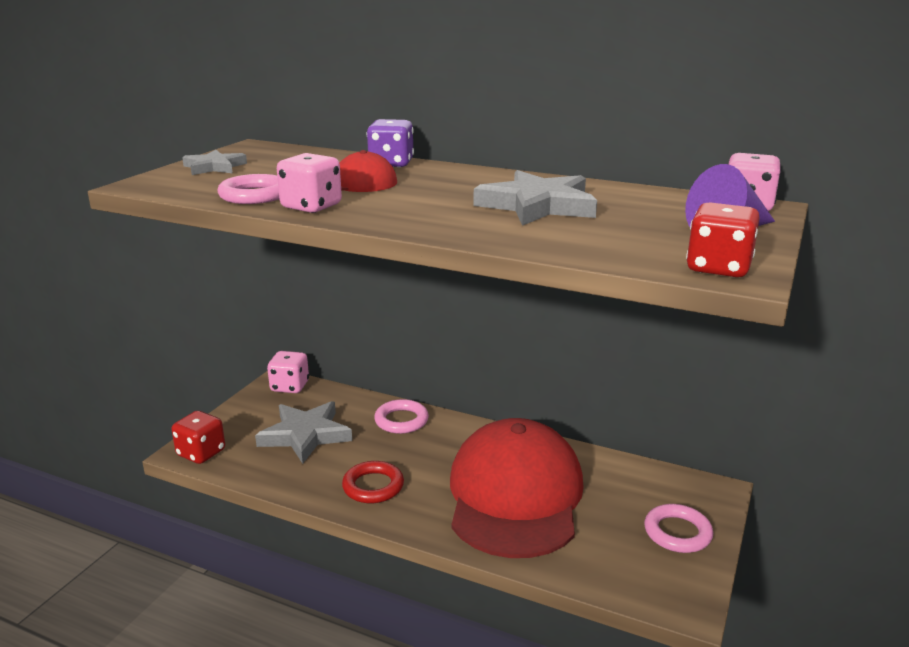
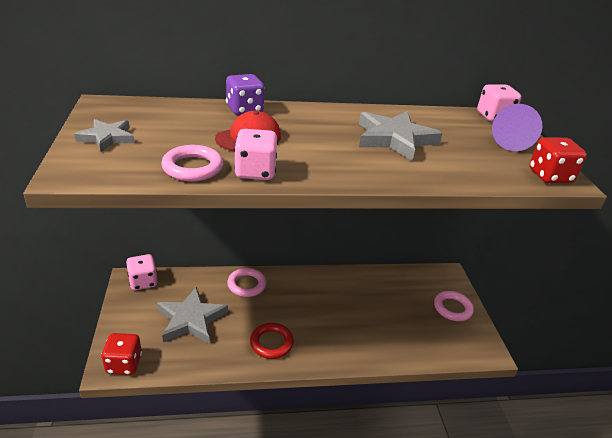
camera: 35 degrees left, 10 degrees up
red cap [450,418,584,558] -> none

